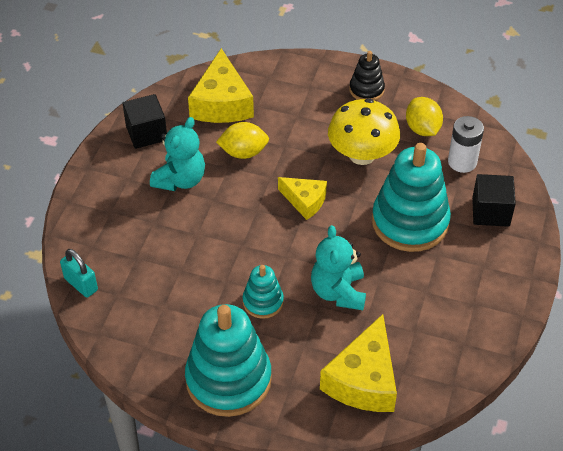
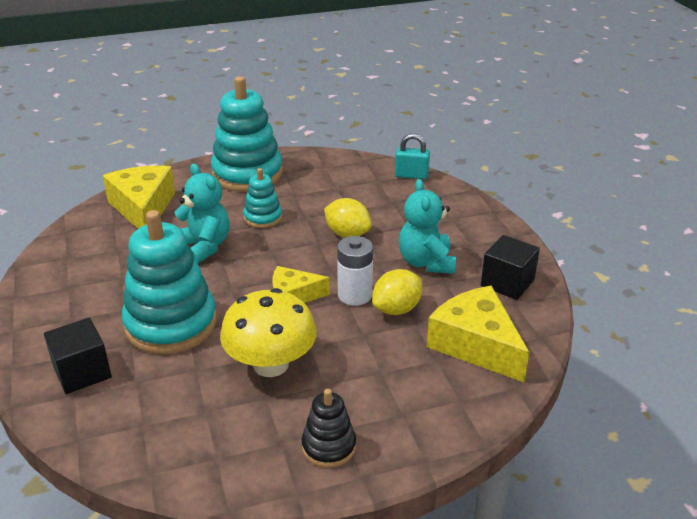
camera: 145 degrees right, 15 degrees down
yellow lemon [406,97,443,136] -> yellow lemon moved to [324,198,372,238]
white battery [448,116,484,173] -> white battery moved to [337,236,373,306]

